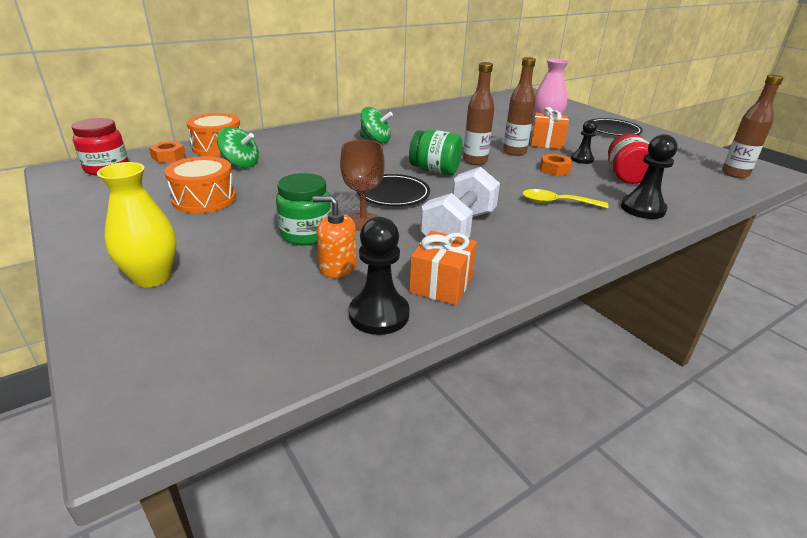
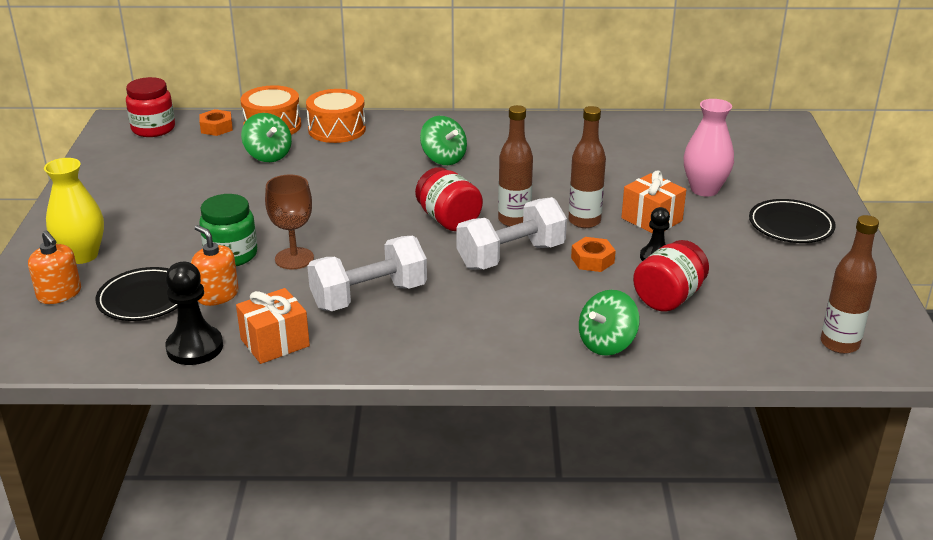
camera: 35 degrees right, 0 degrees up
orange drum [164,156,236,213] -> orange drum moved to [306,89,366,143]
black plate [357,174,430,206] -> black plate moved to [95,267,177,321]
green jar [409,130,463,175] -> red jar [415,167,483,231]
yellow spoon [522,189,609,209] -> none
black pawn [621,134,677,219] -> green spinning top [579,290,640,356]
none -> orange soap dispenser [28,230,81,304]
none -> white dumbbell [456,197,567,270]

